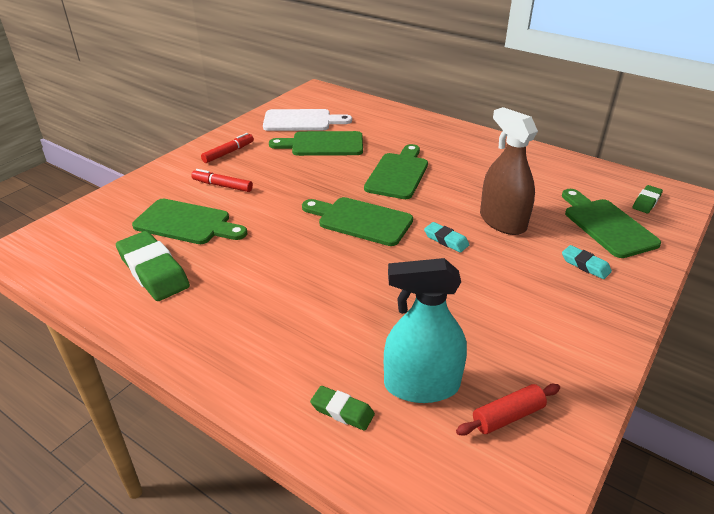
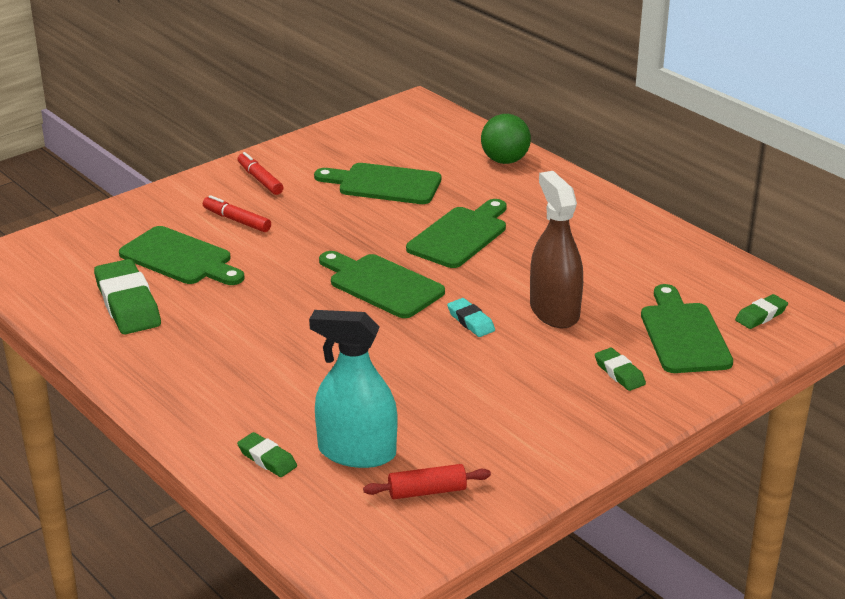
camera: 15 degrees right, 5 degrees down
red marker [201,133,254,163] -> red marker turned 90 degrees counterclockwise [238,152,284,195]
white cutting board [263,109,352,131] -> none
turquoise eraser [562,245,612,279] -> green eraser [595,348,646,391]
none -> green ball [481,114,531,164]

